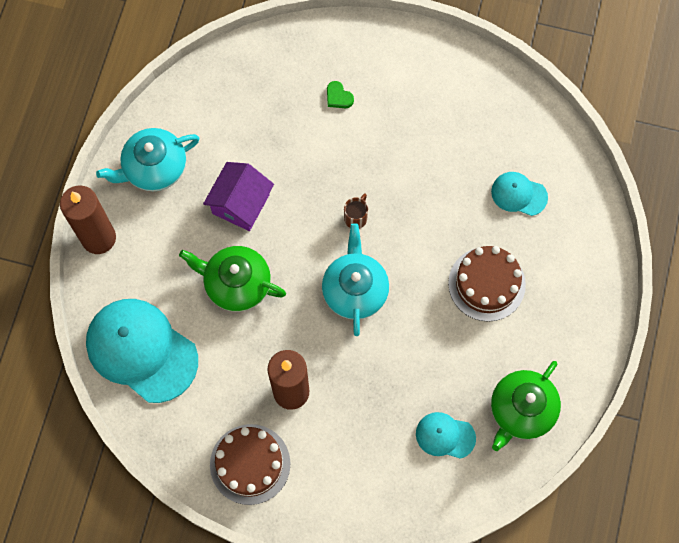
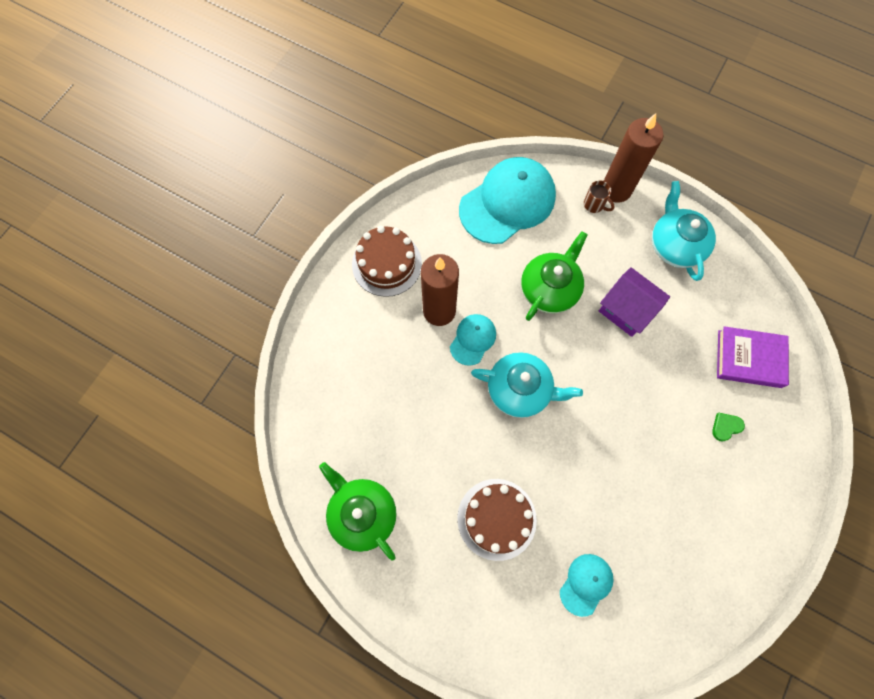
camera: 105 degrees right, 0 degrees up
brown mug [344,194,368,229] -> brown mug moved to [584,180,615,213]
turquoise cap [416,412,476,459] -> turquoise cap moved to [450,314,496,366]
none -> purple book [717,326,789,388]

